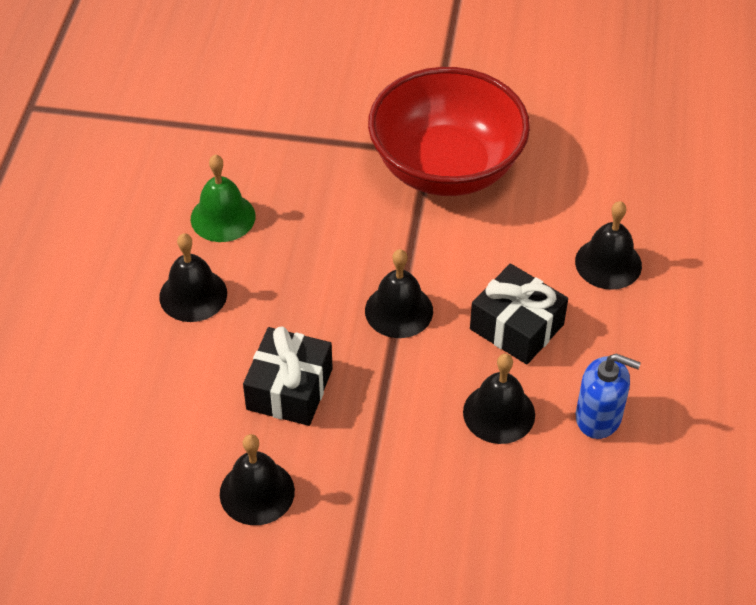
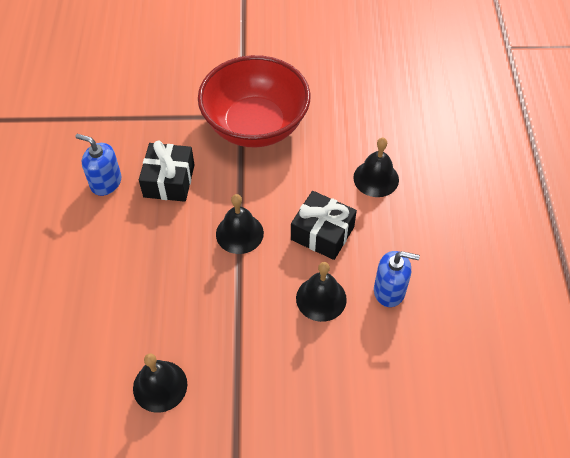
camera: 10 degrees left, 5 degrees up
black bell [159,233,227,322] -> none
green bell [191,155,255,242] -> blue soap dispenser [75,134,122,196]
black gift [243,326,333,426] -> black gift moved to [139,140,195,202]

